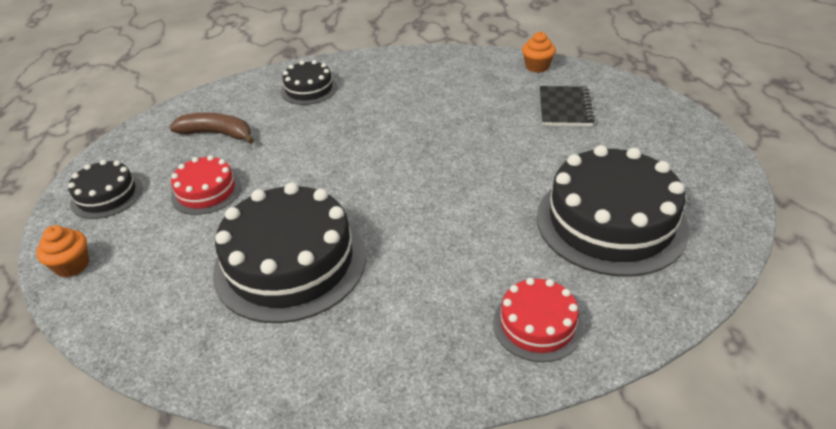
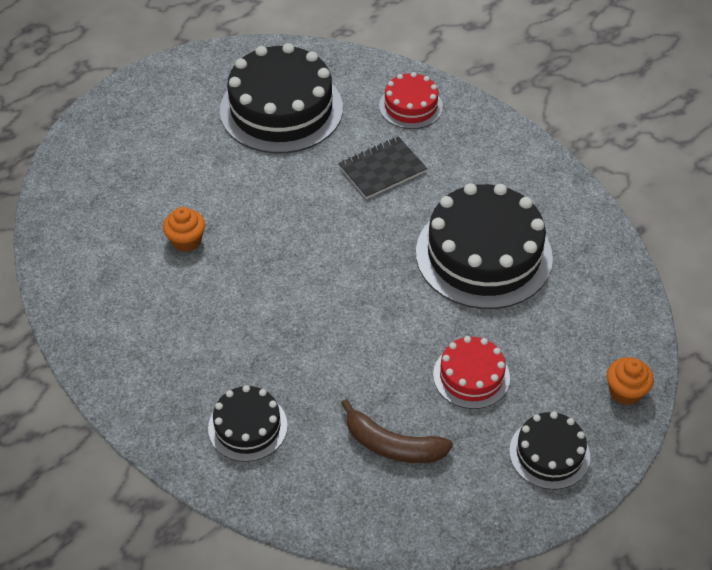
camera: 130 degrees left, 10 degrees up
brown banana [169,112,254,144] -> brown banana turned 45 degrees counterclockwise [341,399,453,463]
orange cupcake [522,32,556,73] -> orange cupcake moved to [163,207,205,252]
black notebook [540,86,595,126] -> black notebook moved to [338,137,427,199]

